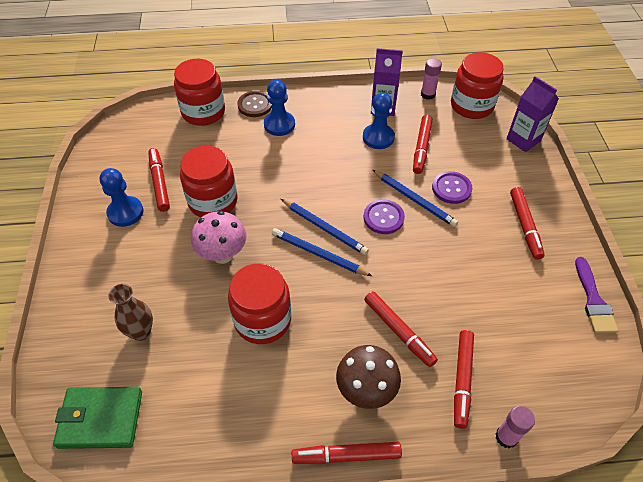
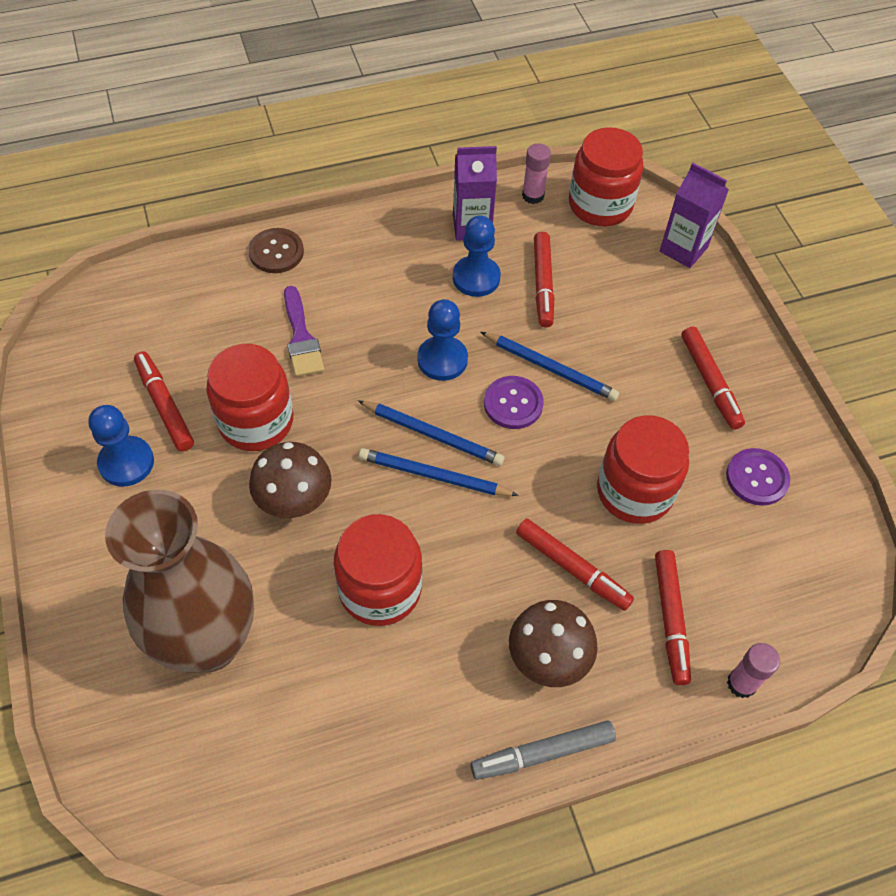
camera: 15 degrees left, 5 degrees up
green wallet [53,387,142,449] -> none
brown vase [108,284,153,341] -> brown vase [105,490,254,673], size x2.29
red jar [174,59,225,126] -> red jar moved to [597,415,689,524]
pink mushroom [191,211,247,264] -> brown mushroom [249,442,332,518]
blue pawn [264,80,295,136] -> blue pawn moved to [417,299,468,381]
red marker [292,442,402,464] -> grey marker [471,720,616,780]
purple button [432,171,472,204] -> purple button moved to [726,448,790,506]
purple brush [575,257,618,334] -> purple brush moved to [284,286,324,377]

